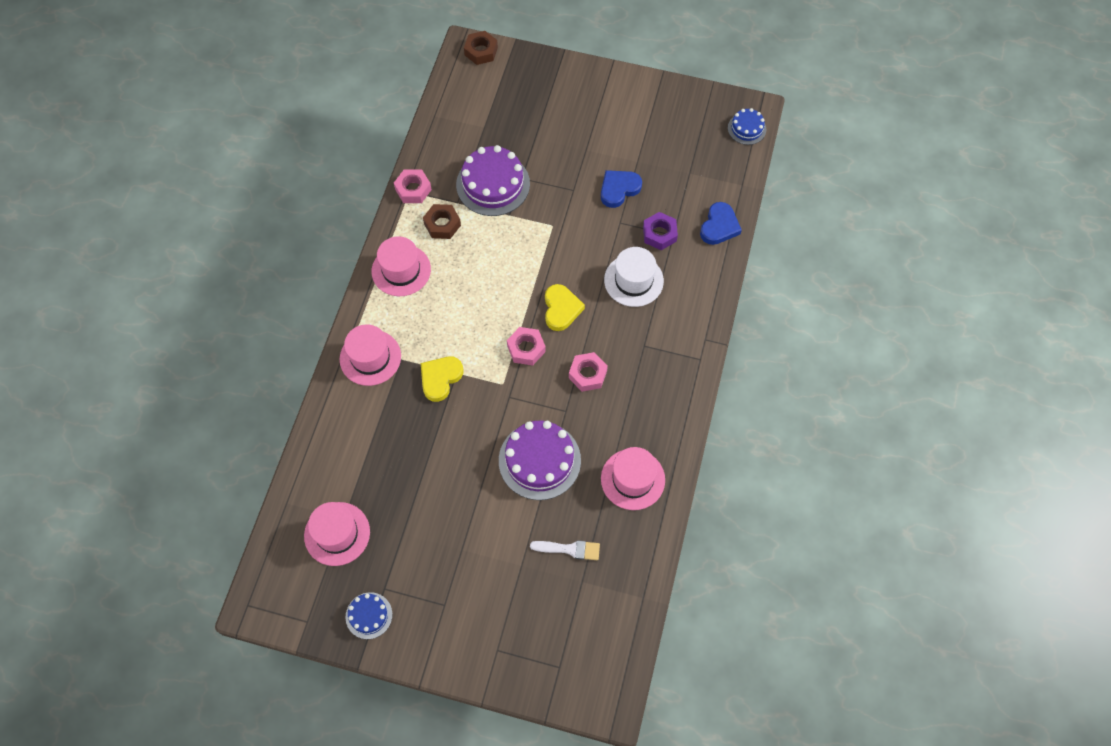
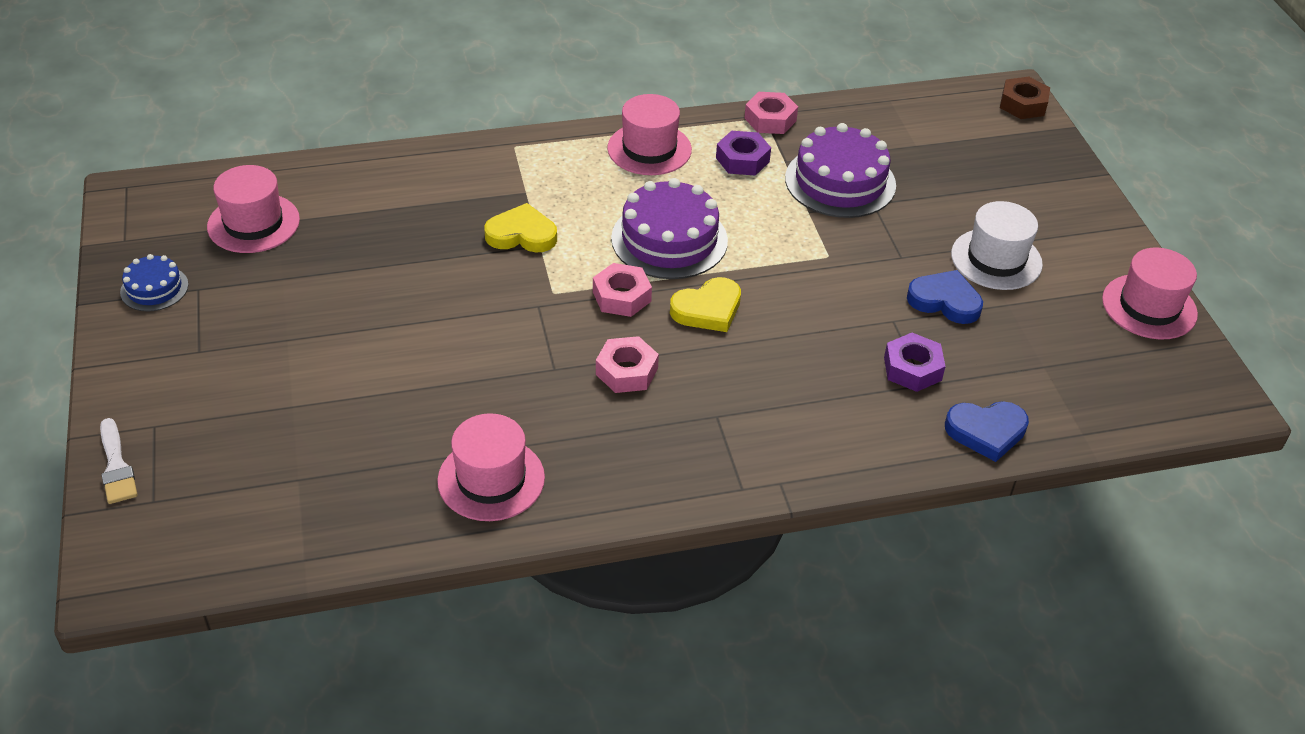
camera: 60 degrees right, 20 degrees down
pink hat [340,324,401,386] -> pink hat moved to [1102,248,1198,339]
brown nut [423,204,461,239] -> purple nut [716,131,771,176]
purple cake [499,421,581,500] -> purple cake moved to [611,178,728,279]
white brush [530,540,600,560] -> white brush moved to [100,418,138,504]
white hat [604,247,664,307] -> white hat moved to [951,201,1043,290]
blue cake [728,108,766,145] -> none

